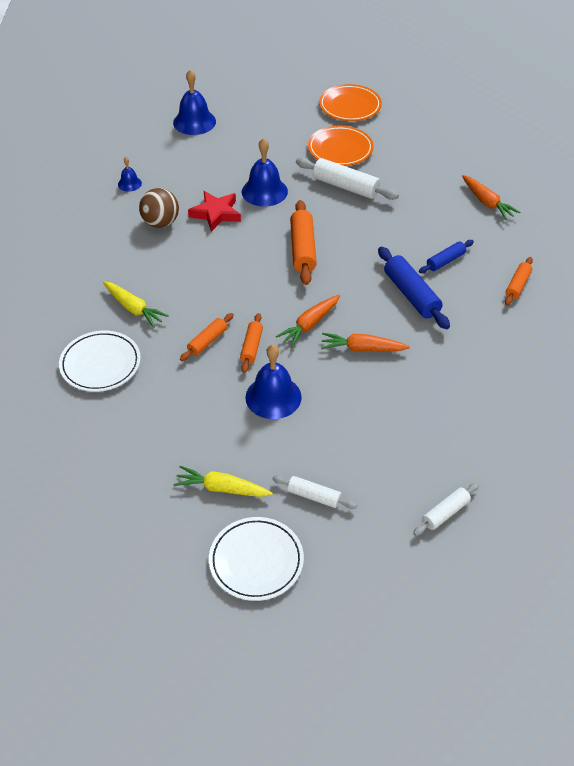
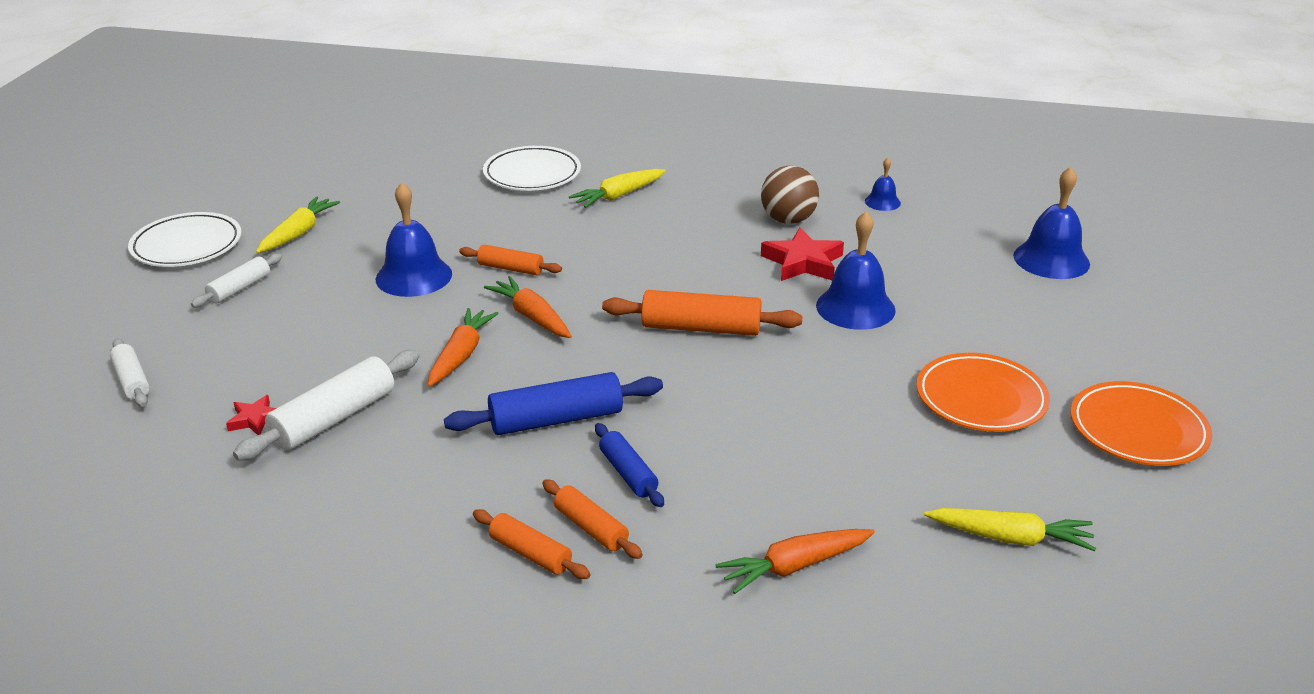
camera: 100 degrees right, 15 degrees down
orange rolling pin [180,313,234,361] -> orange rolling pin moved to [542,479,643,559]
white rolling pin [296,158,399,200] -> white rolling pin moved to [233,350,420,461]
none -> red star [226,395,276,435]
none -> yellow carrot [924,508,1096,551]

